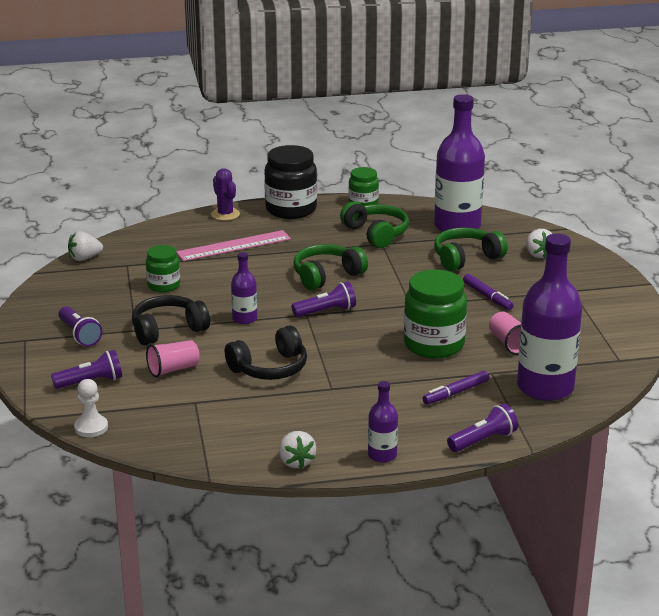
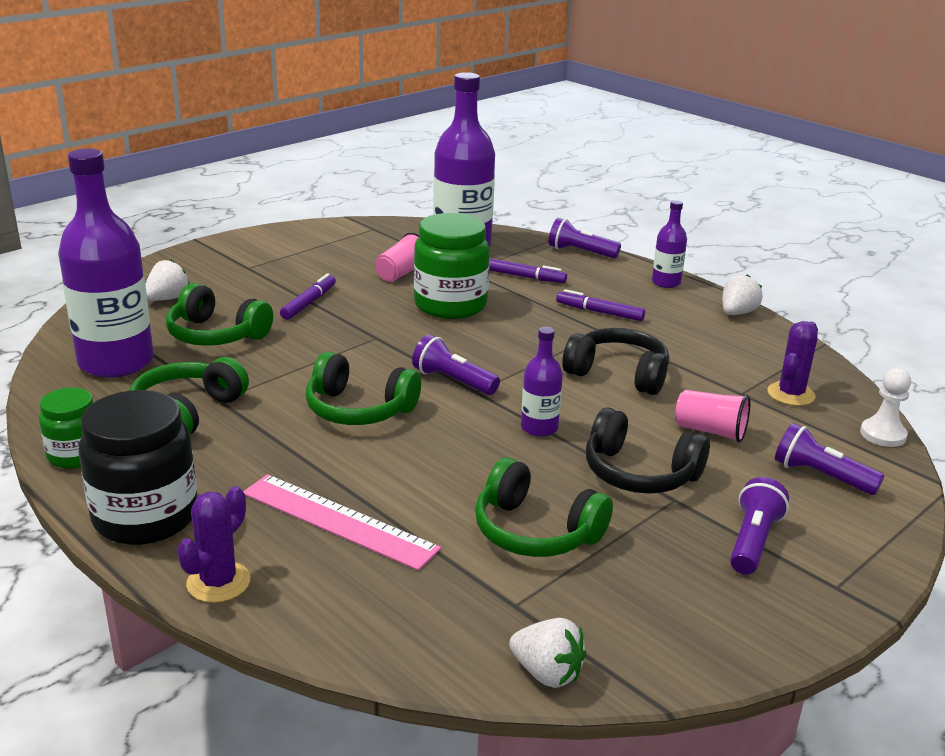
camera: 125 degrees left, 0 degrees up
green jar [146,245,180,293] -> green headphones [475,457,613,557]
none -> purple marker [556,289,645,321]
none -> purple cactus [767,321,818,406]

